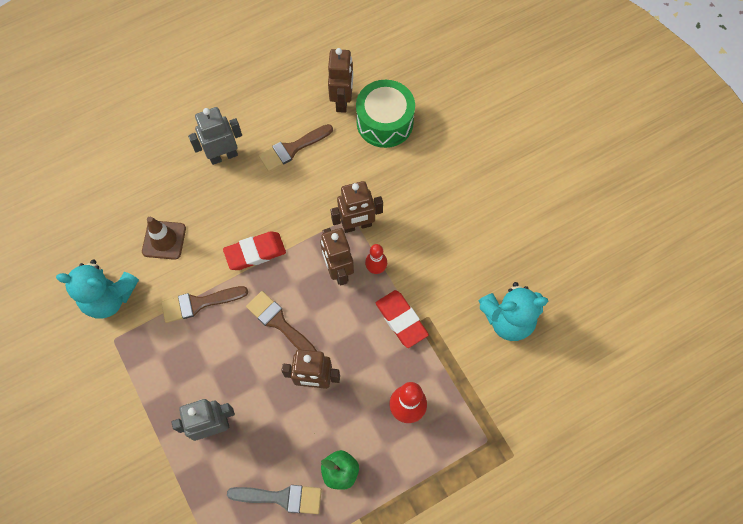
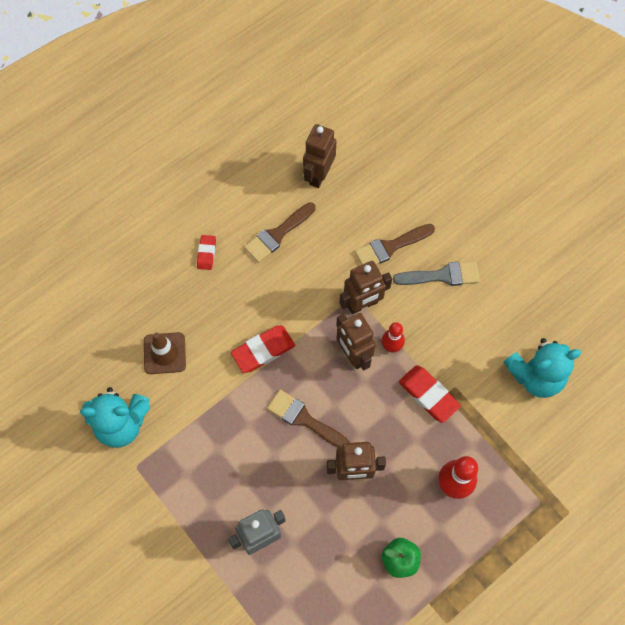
camera: 10 degrees left, 0 degrees up
brown brush [161,286,248,323] -> brown brush moved to [355,224,435,265]
grey robot [188,107,242,165] -> red eraser [197,235,216,270]
grey brush [227,485,322,514] -> grey brush moved to [393,261,480,286]
brown robot [328,48,353,113] -> brown robot turned 150 degrees counterclockwise [303,124,336,188]
green drum [356,80,415,148] -> none

